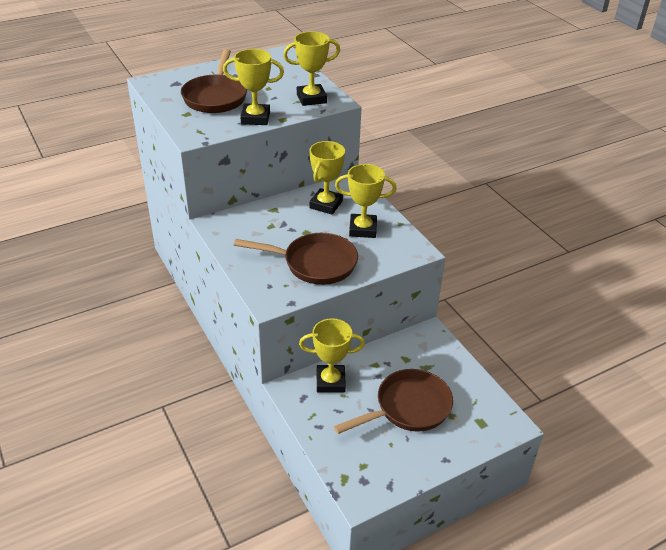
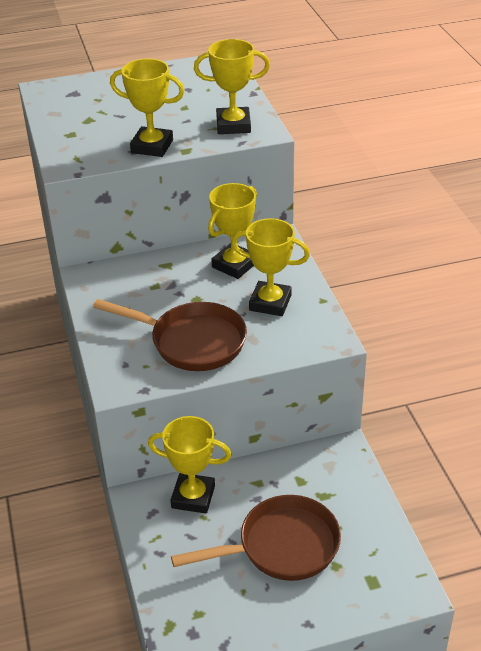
camera: 15 degrees right, 0 degrees up
brown pan [181,49,247,113] -> none

